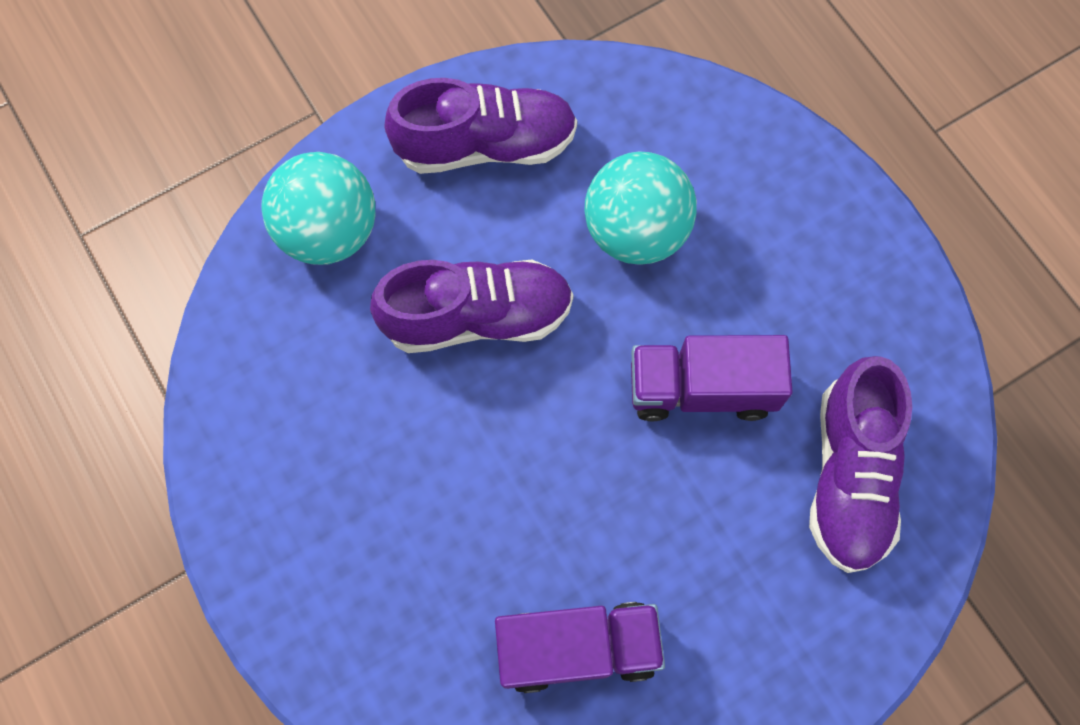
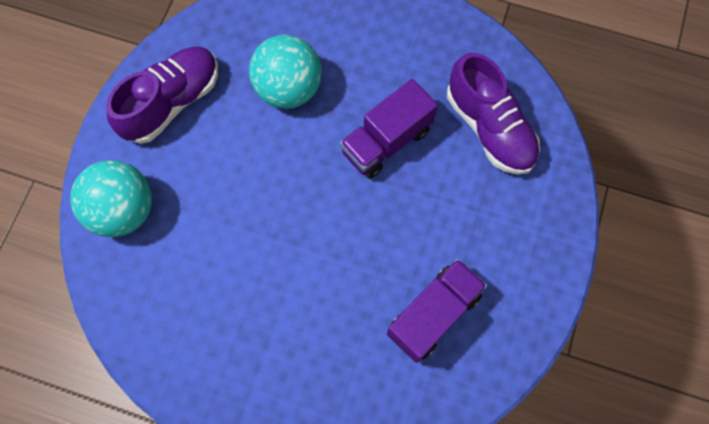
camera: 40 degrees left, 0 degrees up
purple shoe [370,260,574,353] -> none

